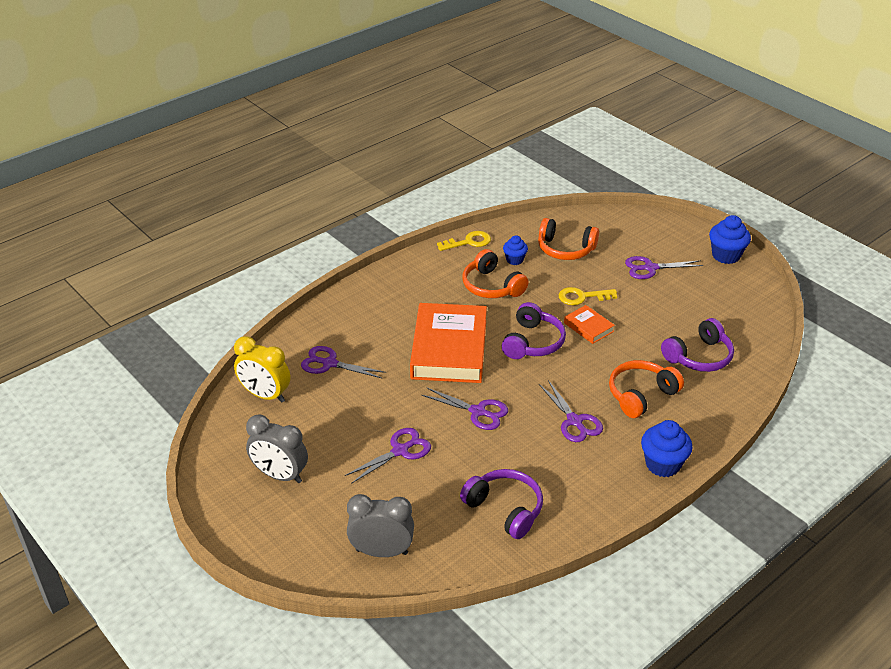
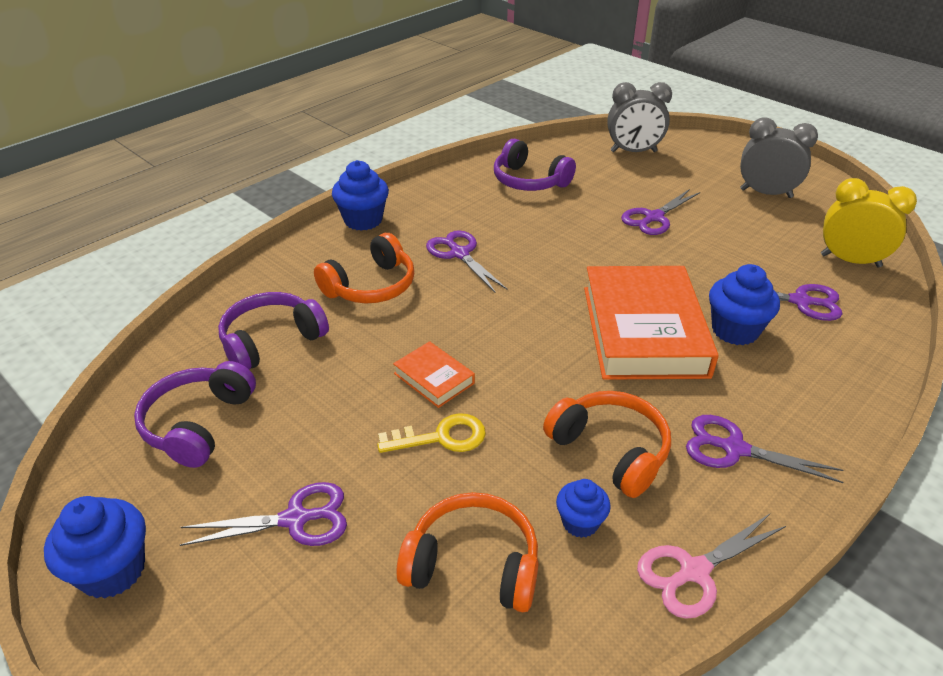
camera: 175 degrees right, 0 degrees up
purple scissors [422,387,508,430] -> purple scissors moved to [686,415,844,483]
yellow key [437,231,491,251] -> pink scissors [637,513,786,619]
purple headphones [501,302,566,359] -> purple headphones moved to [134,361,256,468]
none -> blue cupcake [709,264,780,345]

